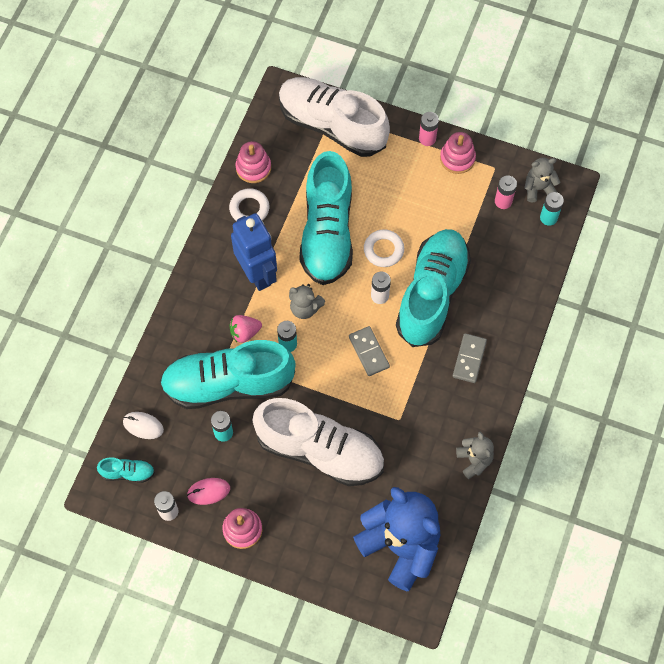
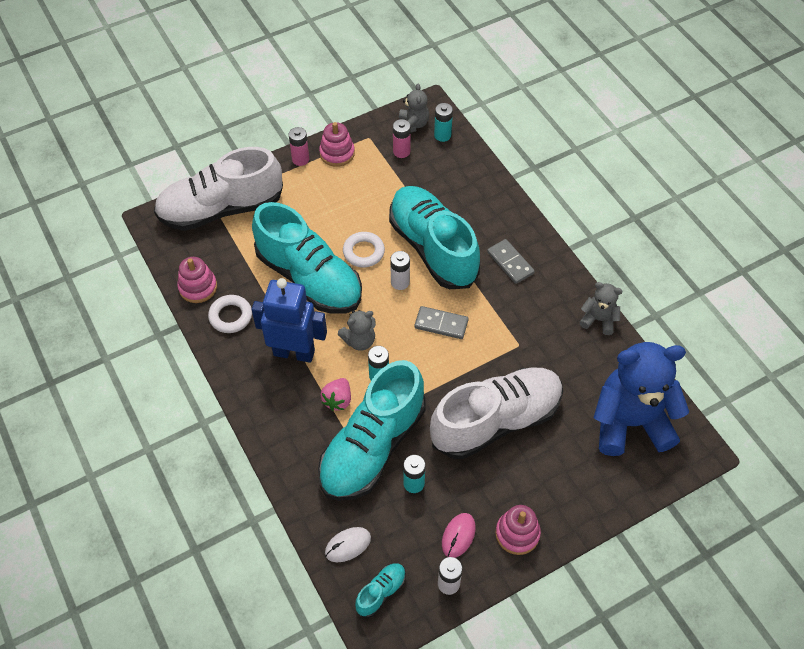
camera: 50 degrees left, 10 degrees down
grey teddy bear [524,158,560,202] -> grey teddy bear turned 150 degrees clockwise [399,83,429,132]

